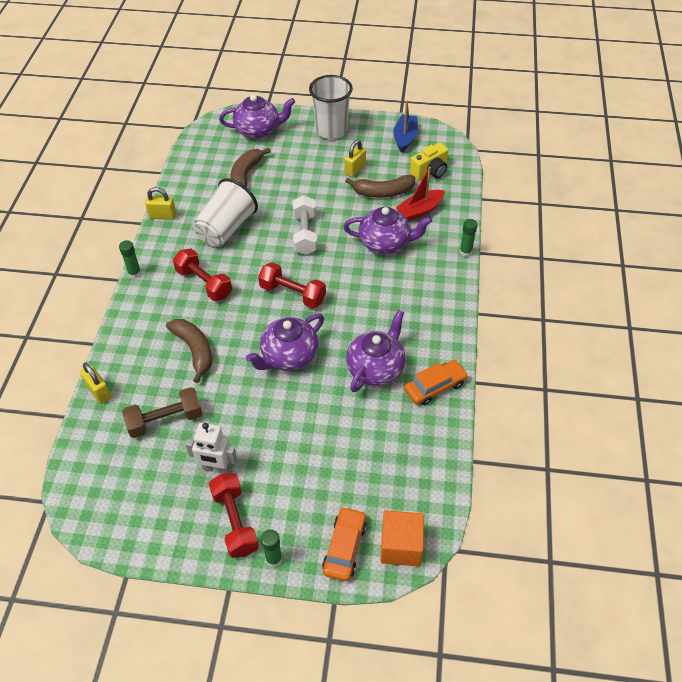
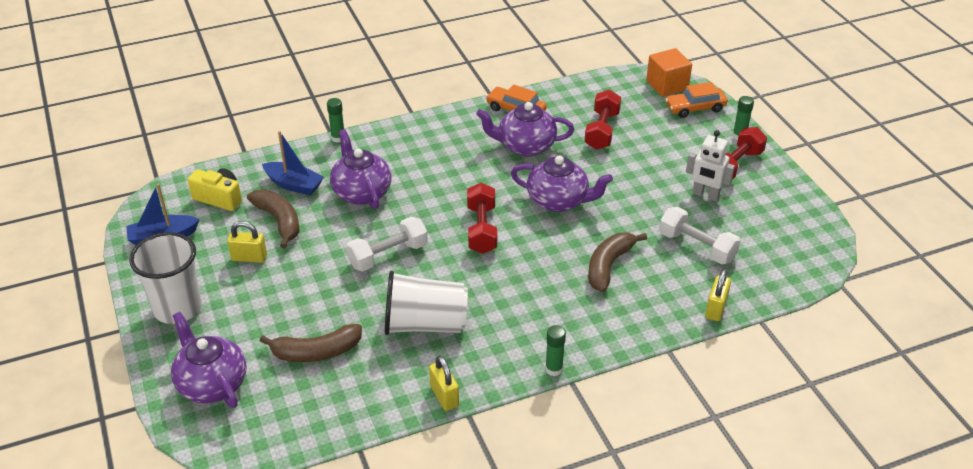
camera: 120 degrees left, 10 degrees down
brown dumbbell [122,387,203,438] -> white dumbbell [659,207,741,265]
red dumbbell [173,249,232,301] -> red dumbbell moved to [585,89,621,150]
white robot [185,423,237,474] -> white robot turned 135 degrees clockwise [686,130,735,201]
red boat [396,167,445,221] -> blue boat [262,131,324,195]

